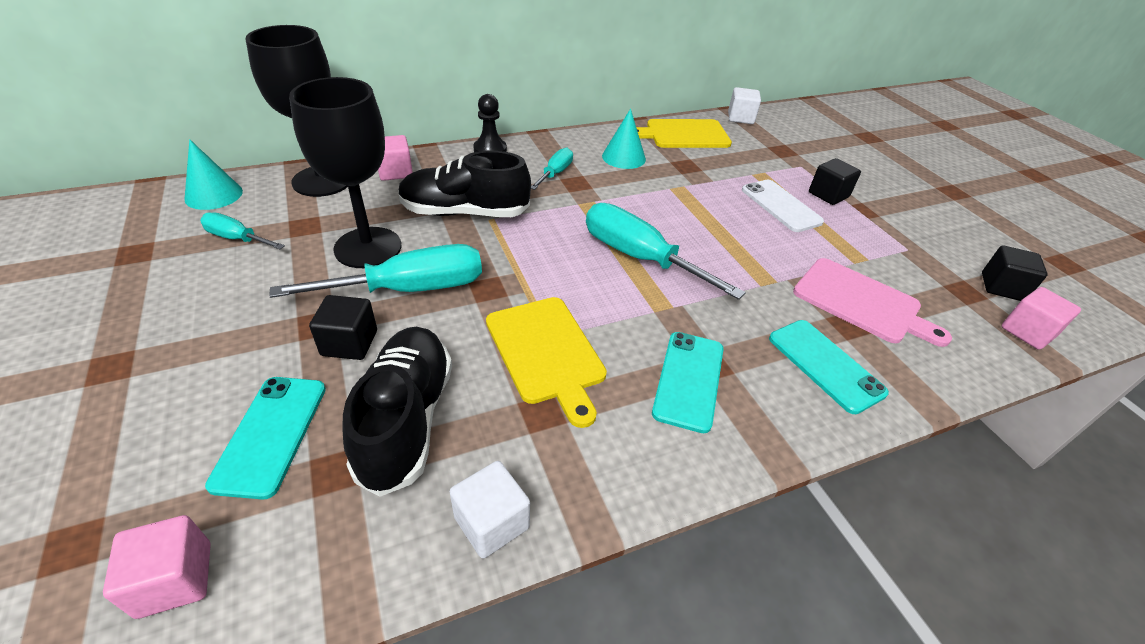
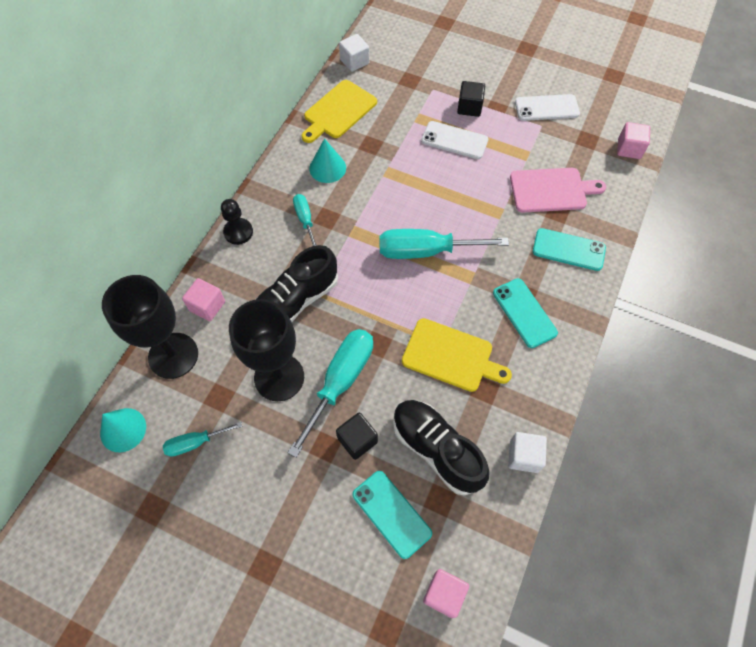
camera: 40 degrees left, 20 degrees up
black cube [982,246,1048,301] -> none
none -> white phone [515,94,580,121]

